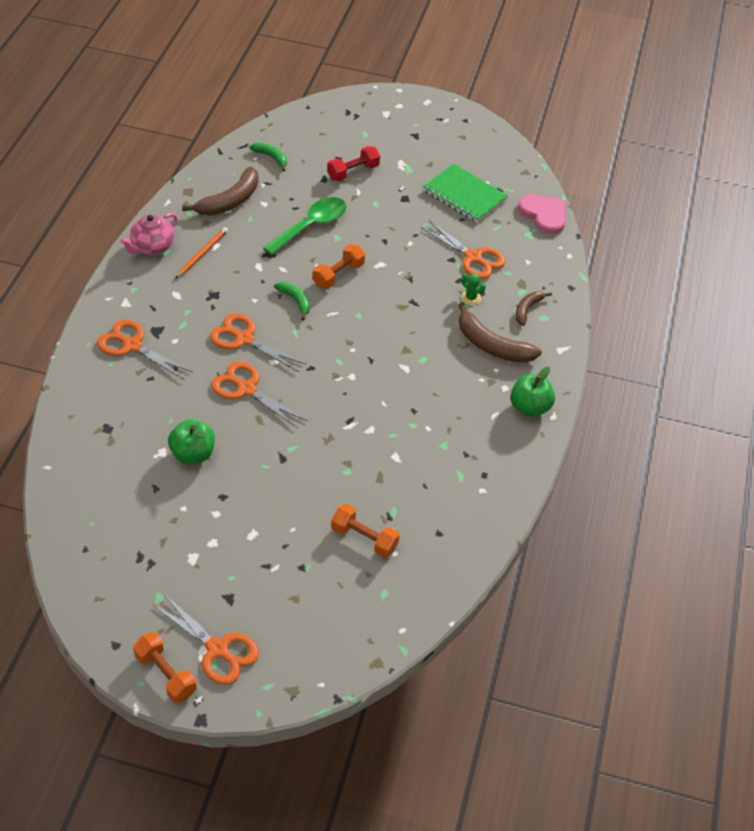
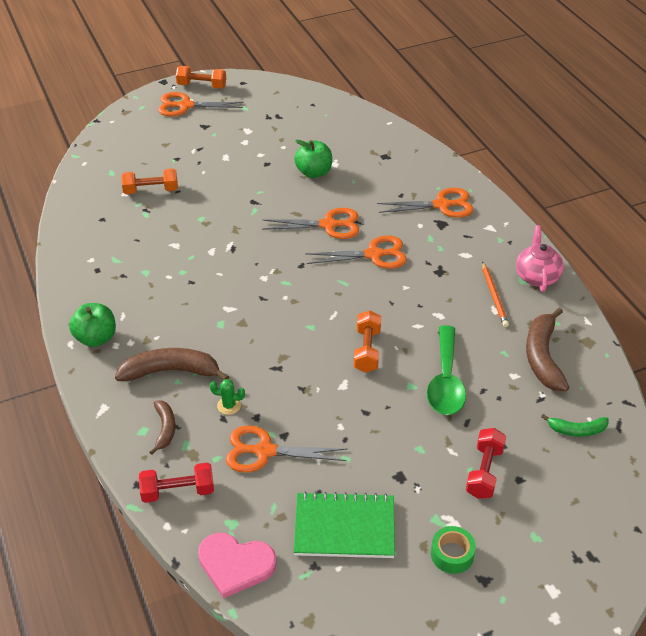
camera: 145 degrees right, 5 degrees down
green banana [274,282,310,320] -> none
none -> red dumbbell [139,462,214,503]
none -> green tape [431,526,476,574]

